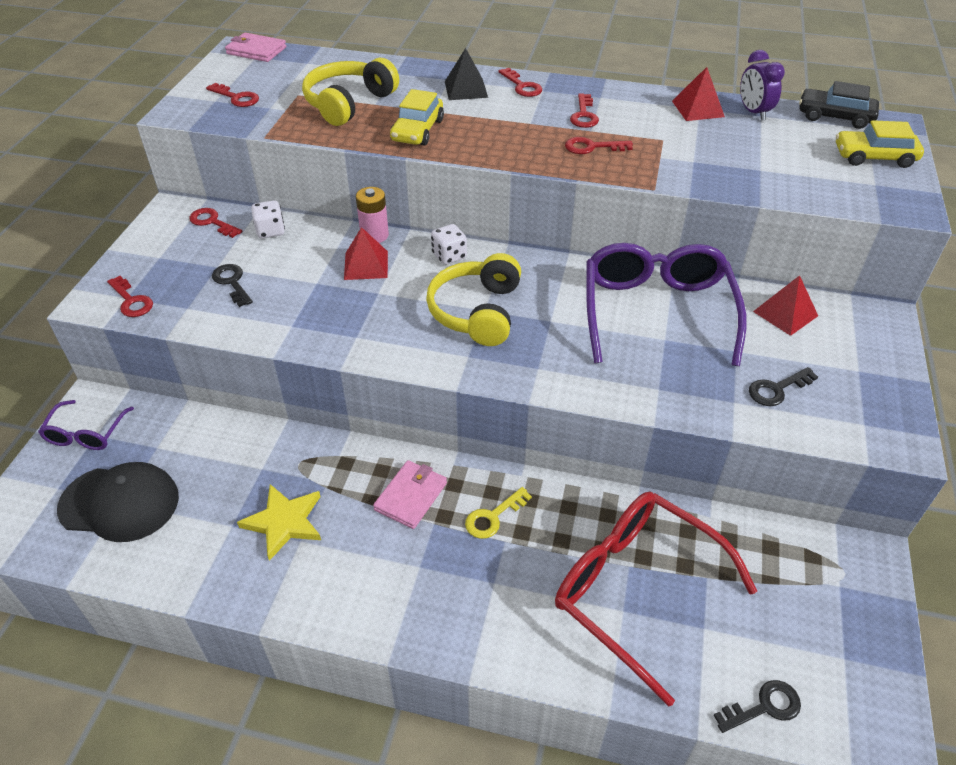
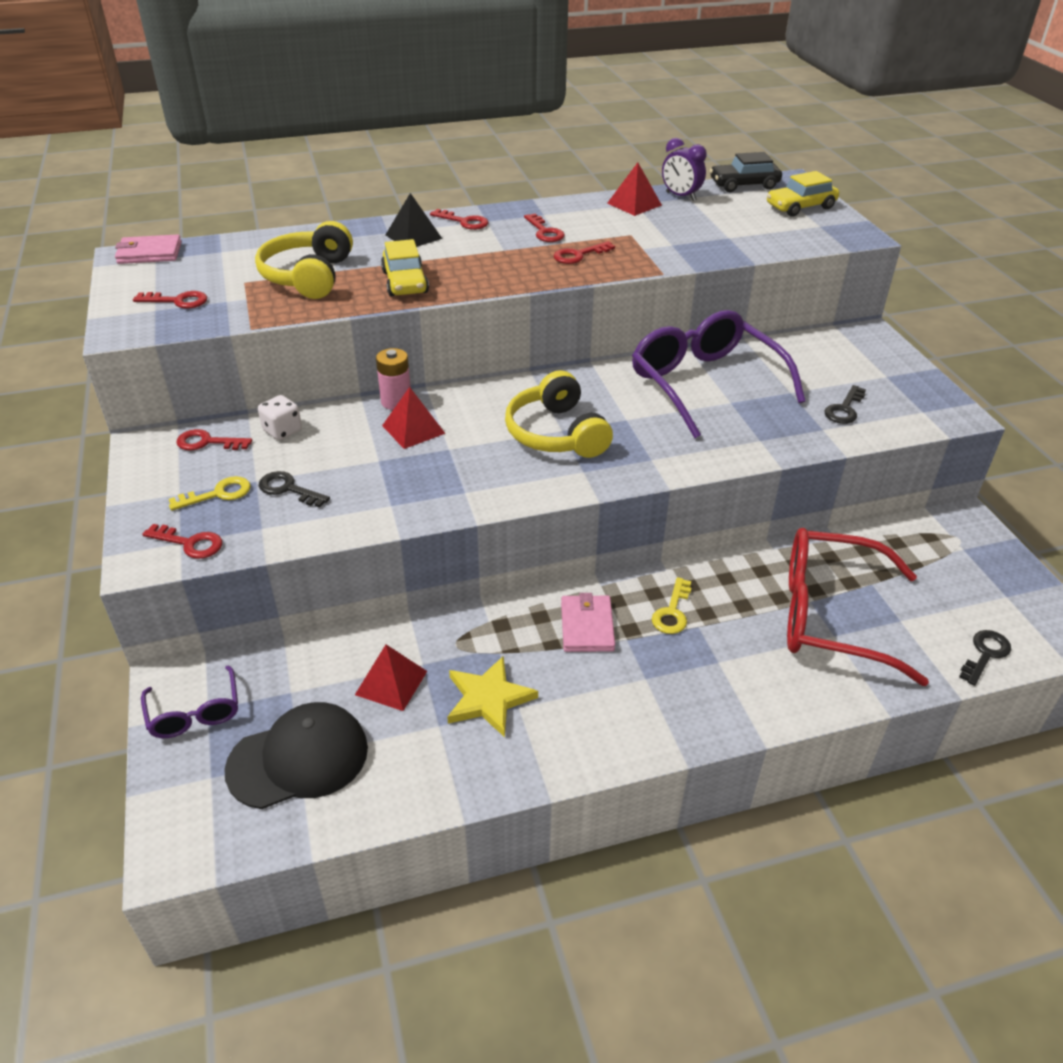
camera: 30 degrees left, 5 degrees down
white dice [431,224,467,265] -> none
red pyramid [753,275,818,336] -> red pyramid moved to [355,645,427,711]
none -> yellow key [169,476,251,511]

